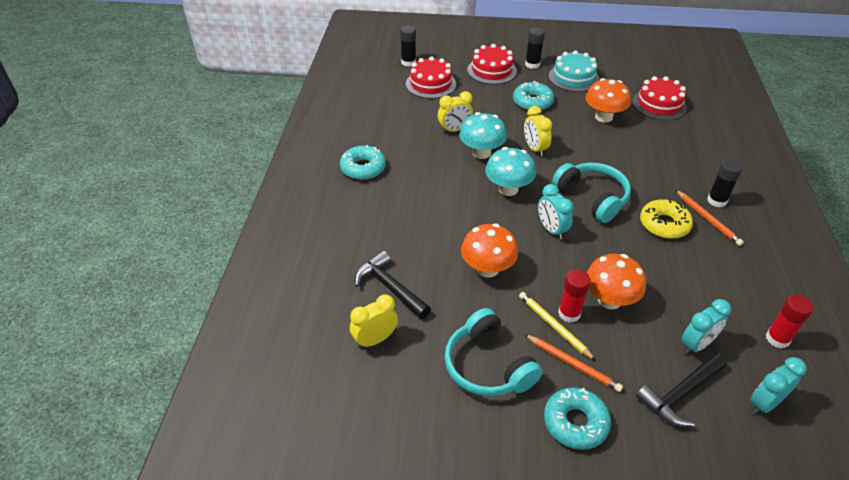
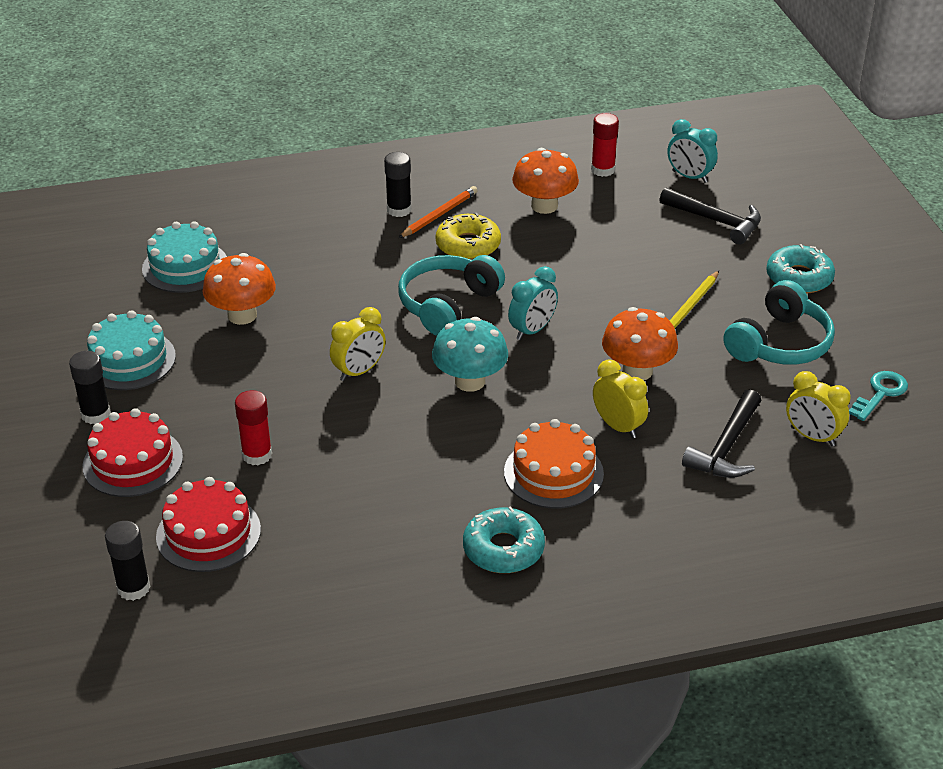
camera: 110 degrees left, 5 degrees down
yellow clock [438,91,473,133] -> yellow clock moved to [593,359,648,438]
turquoise mushroom [459,112,507,159] -> none
turquoise donut [513,81,554,110] -> none
orange pencil [524,334,623,392] -> none
red glue stick [558,270,591,323] -> red glue stick moved to [235,390,272,465]
orange mushroom [586,254,646,310] -> orange mushroom moved to [512,148,579,214]
red cake [632,76,687,120] -> turquoise cake [142,221,227,293]
turquoise clock [681,299,731,354] -> none
none -> orange cake [504,419,604,509]
none -> turquoise key [849,371,908,421]

